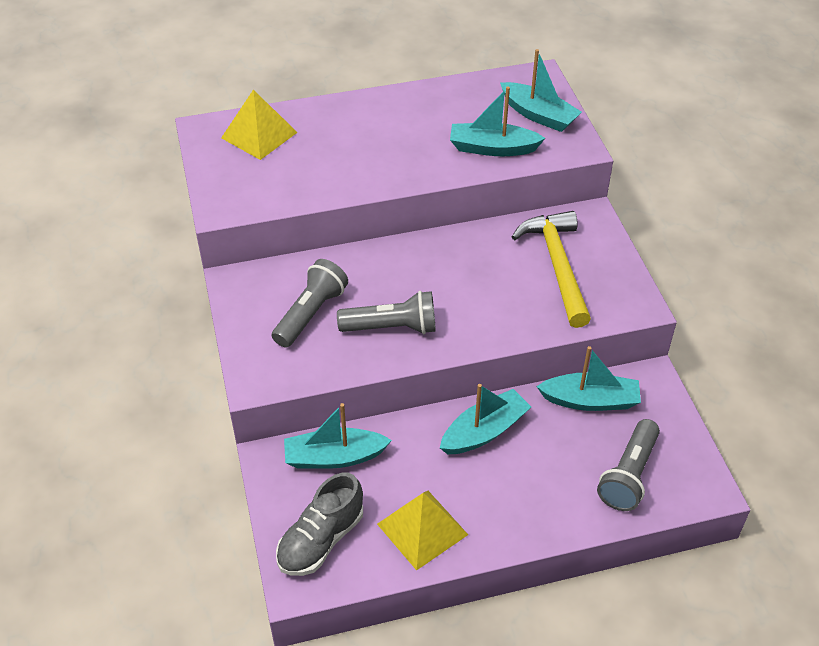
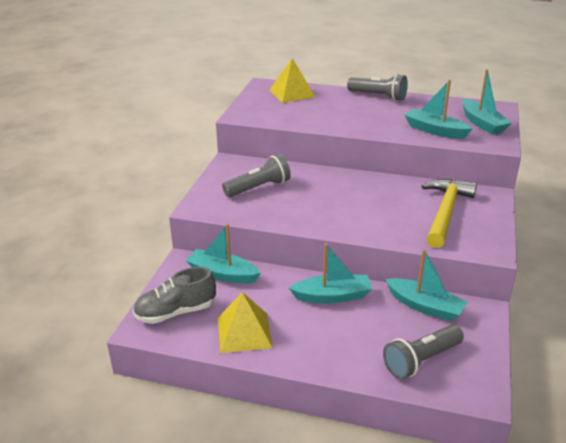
camera: 30 degrees right, 15 degrees down
grey flashlight [337,291,436,334] -> grey flashlight moved to [347,74,408,101]

